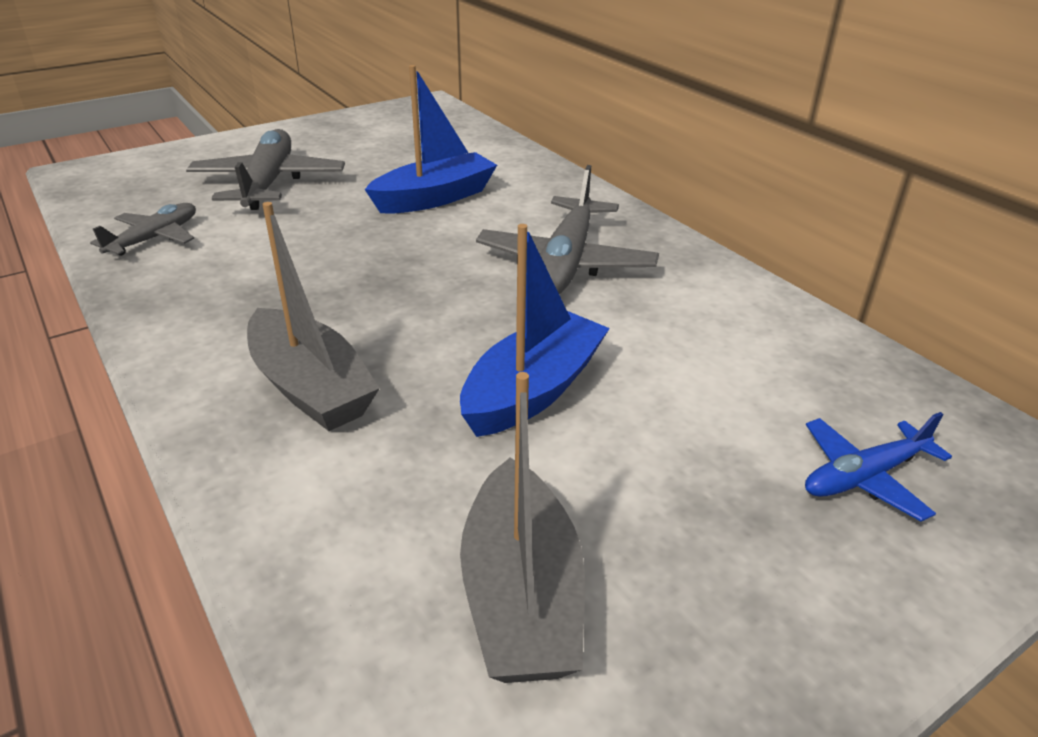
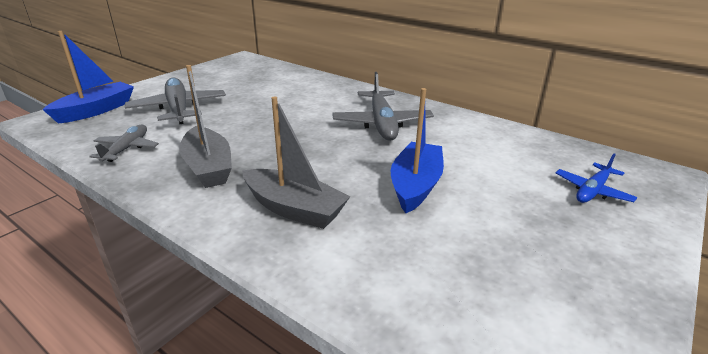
camera: 20 degrees left, 5 degrees down
blue boat [365,65,497,214] -> blue boat moved to [43,31,134,124]
grey boat [460,372,585,683] -> grey boat moved to [179,65,232,188]

